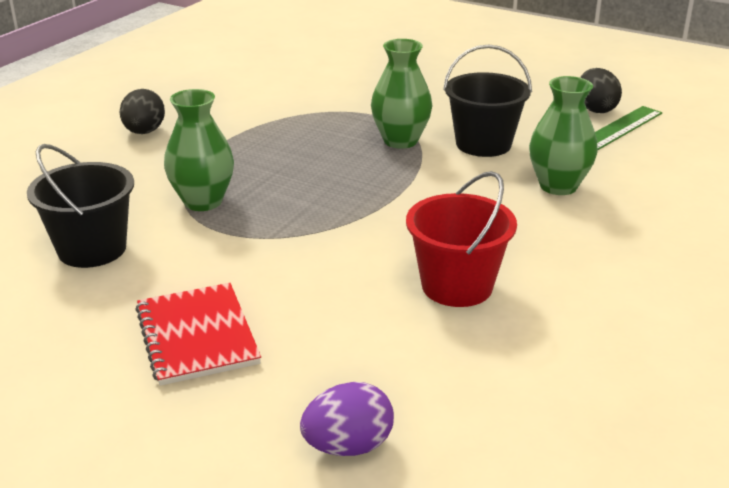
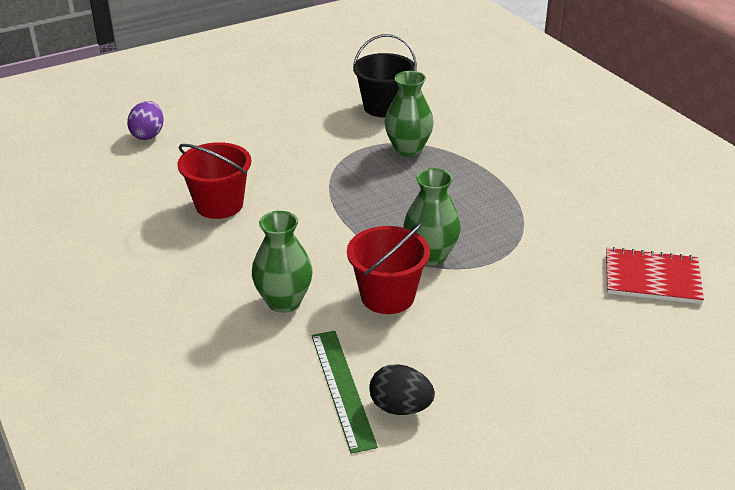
camera: 120 degrees right, 5 degrees up
black egg [120,89,165,134] -> none
red notebook [135,283,261,386] -> red notebook moved to [606,247,704,304]
black bucket [443,44,532,157] -> red bucket [347,222,430,314]

